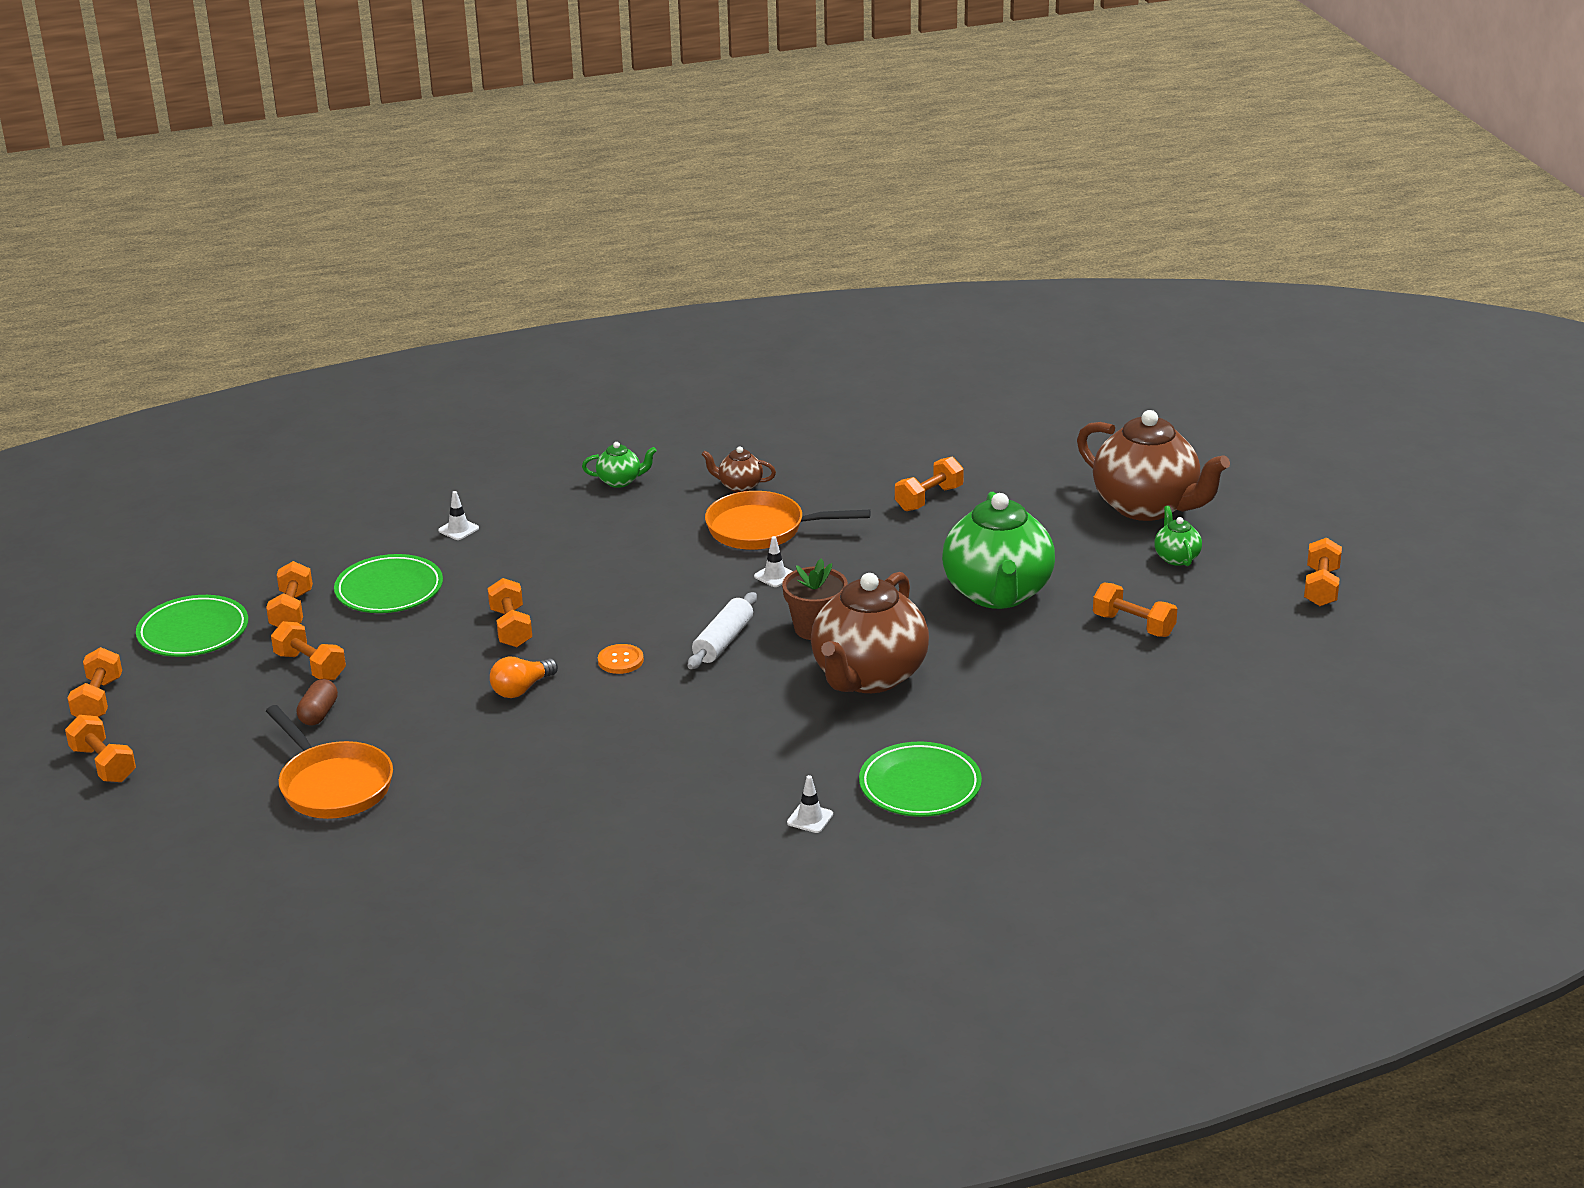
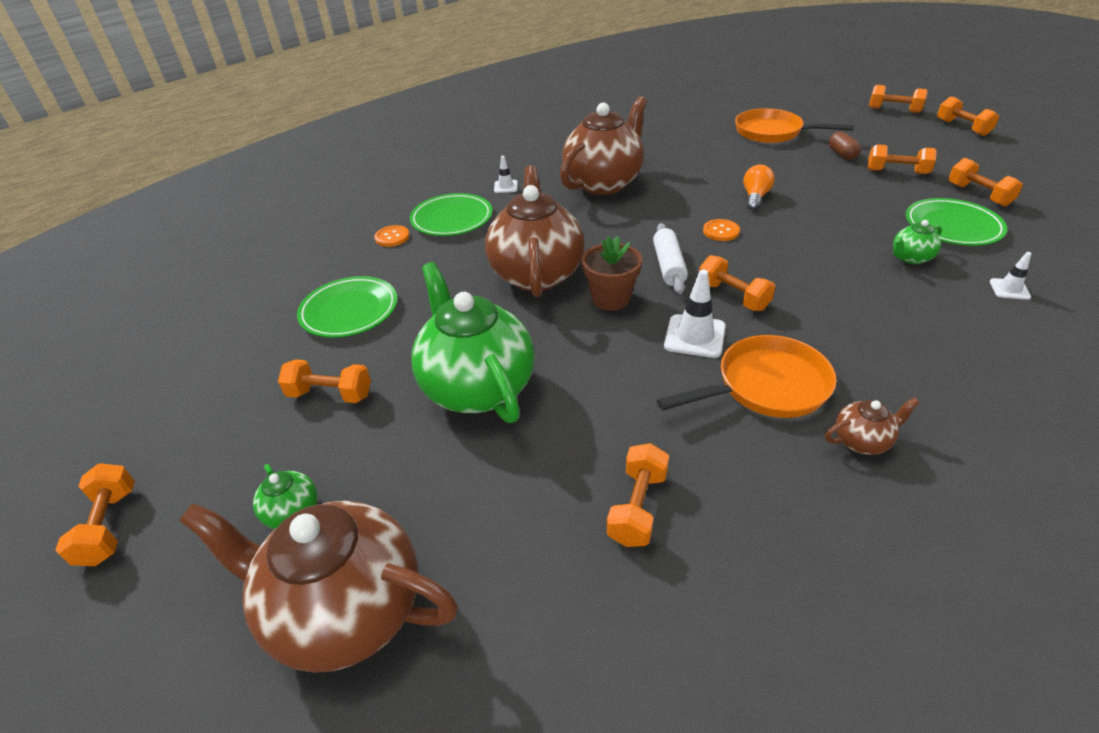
camera: 155 degrees right, 10 degrees up
green plate [136,595,248,657] -> green plate moved to [297,276,397,338]
orange dumbbell [488,578,532,647] -> orange dumbbell moved to [699,255,775,311]
green teapot [582,442,657,488] -> green teapot moved to [893,220,942,264]
white traffic cone [754,536,793,587] -> white traffic cone [664,270,726,358], size x1.73
none -> orange button [374,225,410,247]
none -> brown teapot [560,96,647,195]

